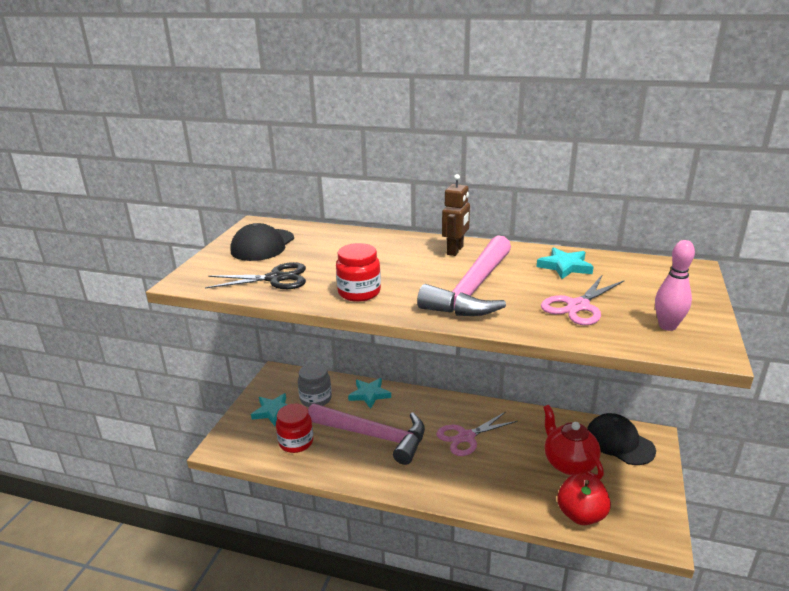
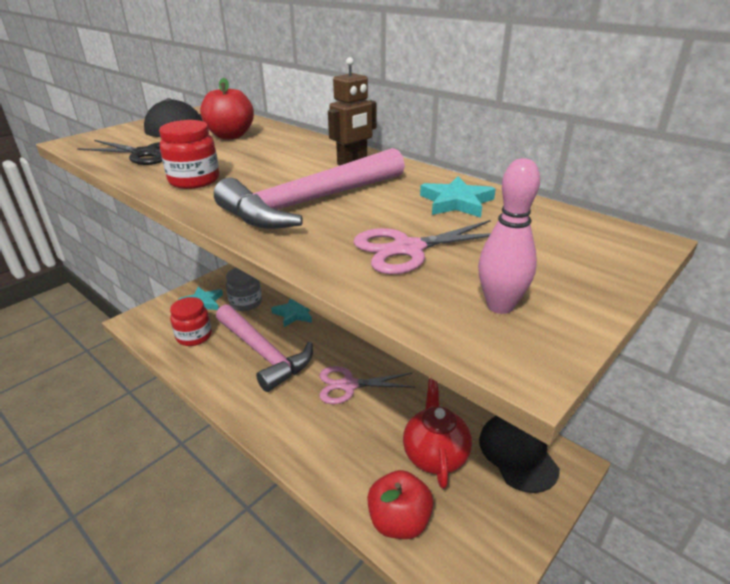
camera: 25 degrees right, 5 degrees up
none -> red apple [200,78,254,140]

